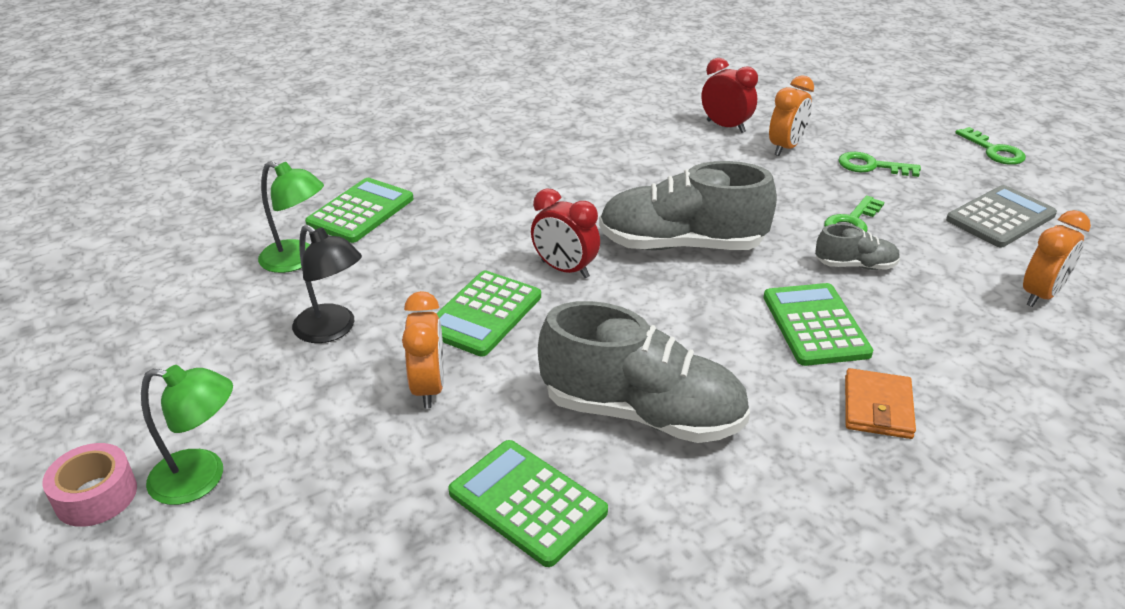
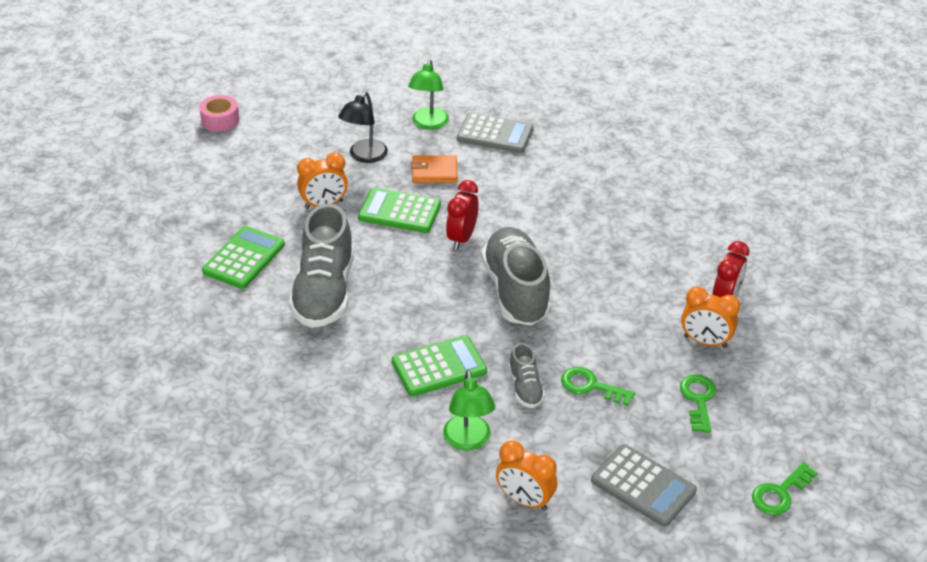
camera: 75 degrees right, 5 degrees up
green lamp [141,365,233,505] -> green lamp moved to [443,370,495,450]
green calculator [305,178,414,243] -> grey calculator [457,112,534,153]
orange wallet [845,368,916,439] -> orange wallet moved to [411,155,457,183]

